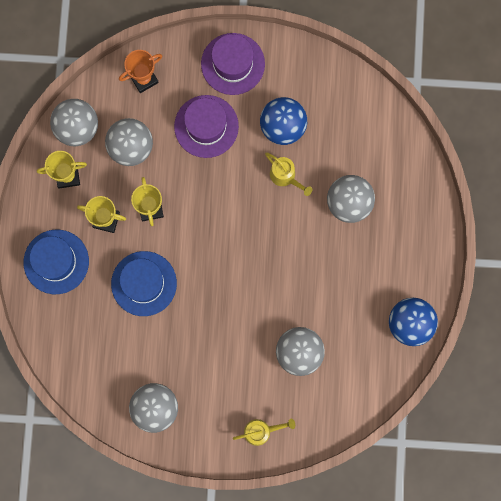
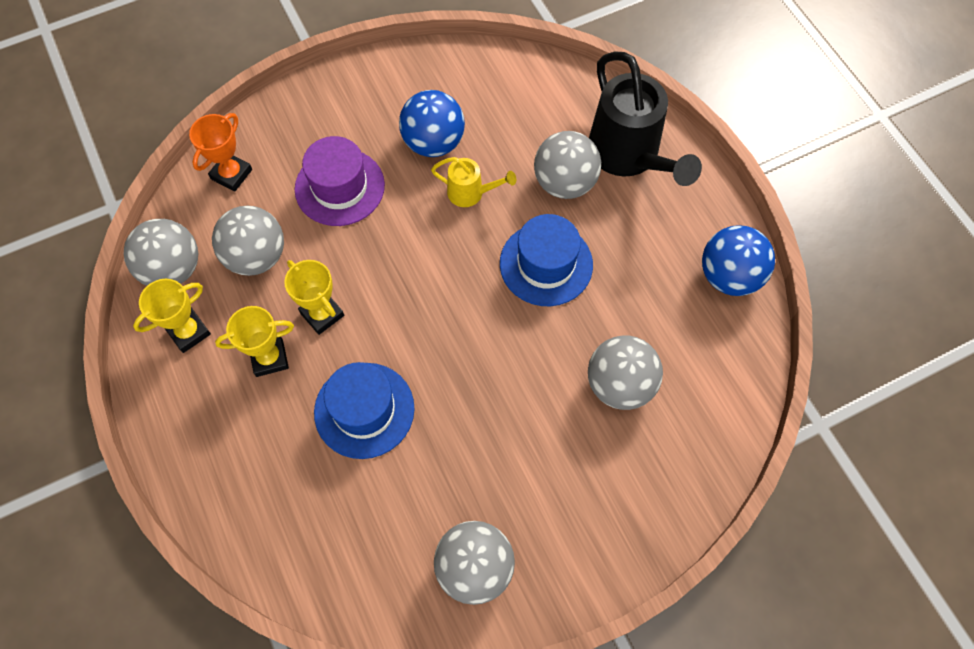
camera: 30 degrees left, 15 degrees down
blue hat [24,230,89,294] -> blue hat moved to [500,214,593,306]
purple hat [201,33,265,95] -> none
yellow watering can [233,419,295,446] -> none
none -> black watering can [589,52,702,186]

